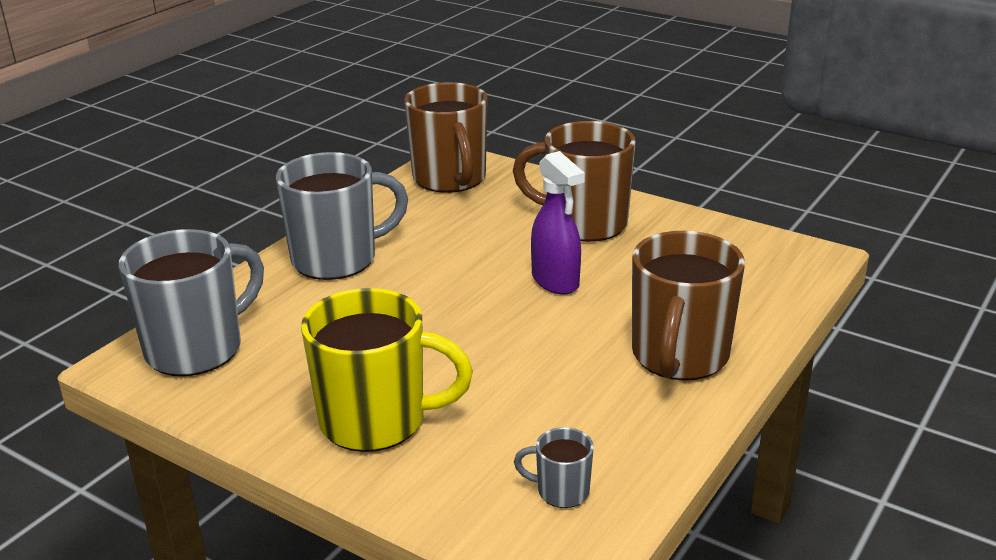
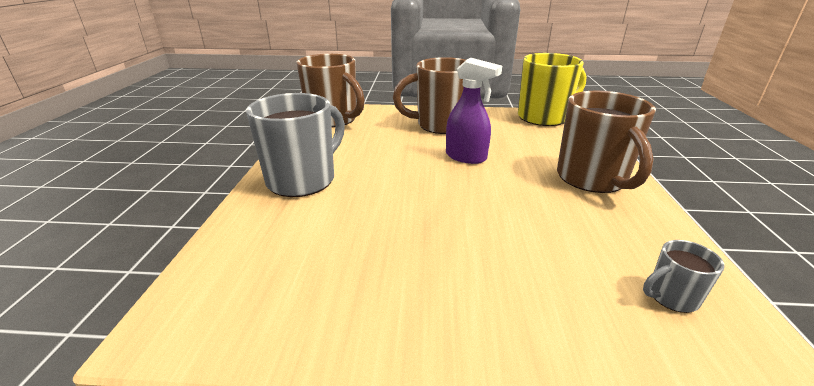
camera: 30 degrees left, 0 degrees up
grey mug [119,229,264,376] -> none
yellow mug [301,288,473,452] -> yellow mug moved to [518,53,586,126]

